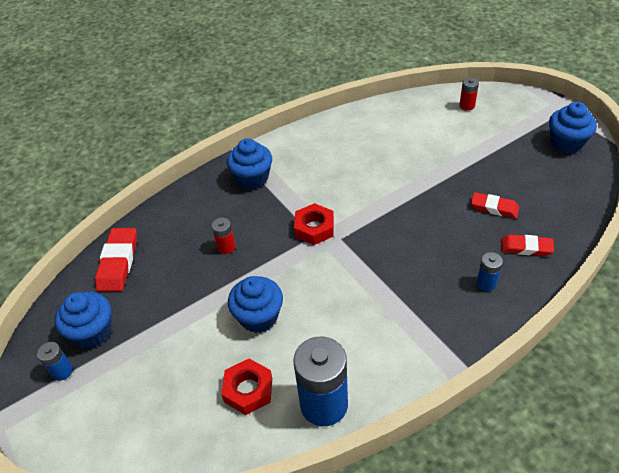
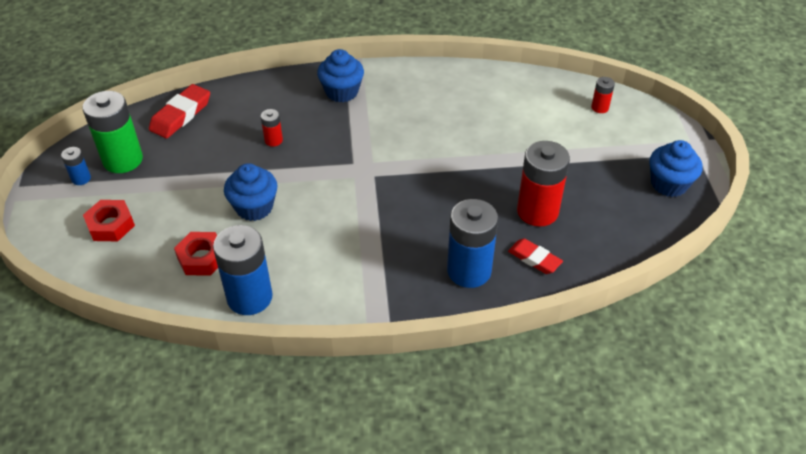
camera: 25 degrees right, 0 degrees up
blue cupcake [55,292,112,348] -> green battery [83,91,143,173]
red nut [294,203,334,245] -> red nut moved to [83,200,135,241]
red eraser [471,192,519,218] -> red battery [517,141,570,227]
blue battery [477,252,503,291] -> blue battery [447,199,498,288], size x2.12

